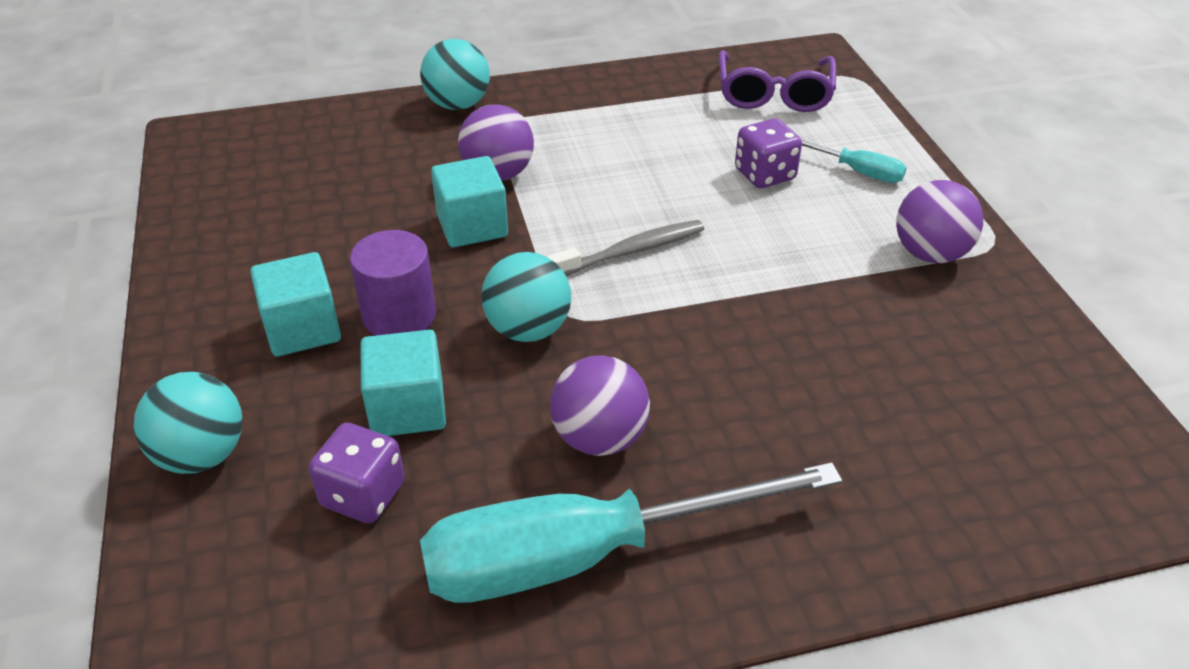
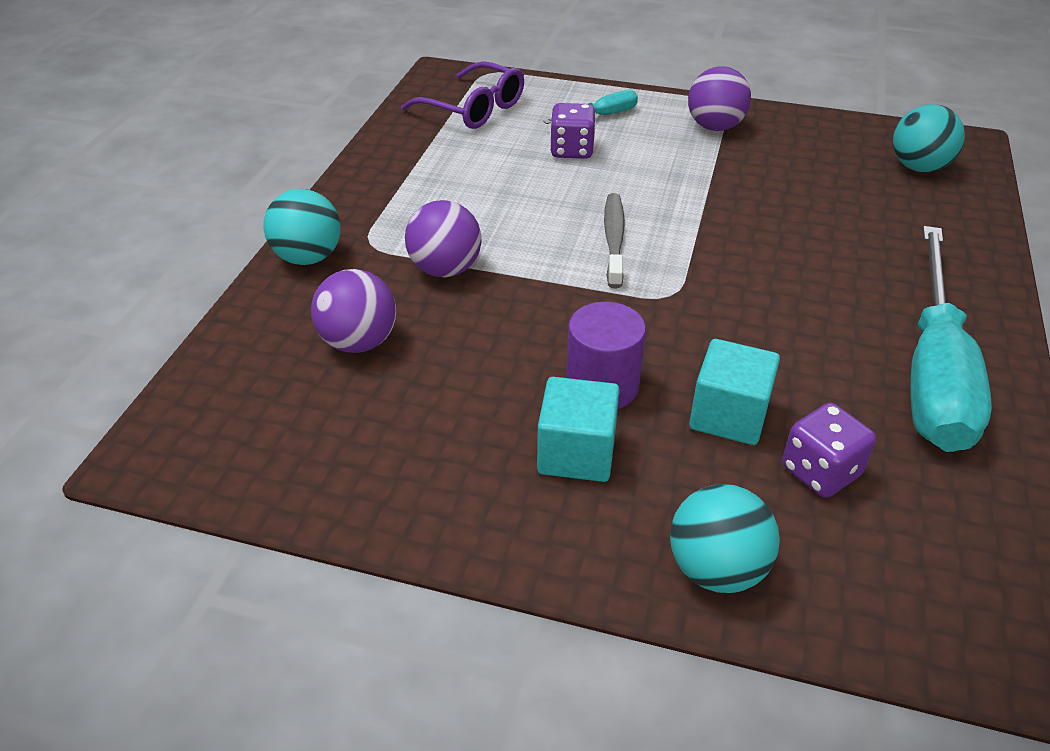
camera: 60 degrees left, 0 degrees up
turquoise cube [431,156,508,248] -> none
turquoise ball [481,252,571,342] -> turquoise ball moved to [893,104,965,172]
purple ball [550,355,650,456] -> purple ball moved to [311,269,396,353]

